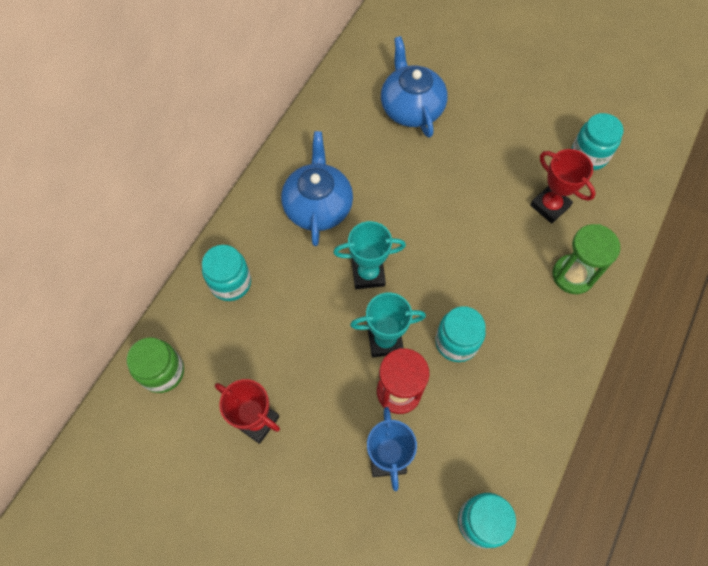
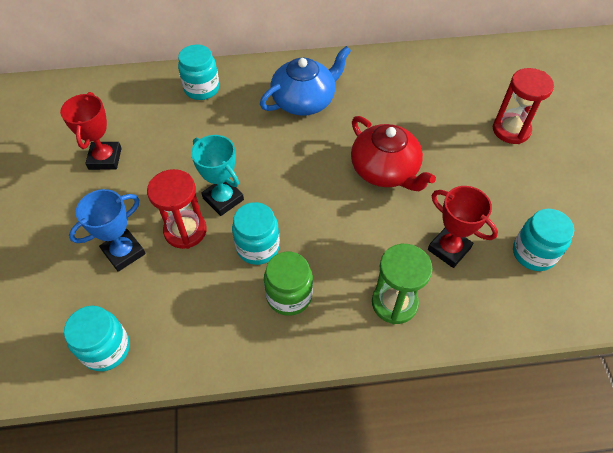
camera: 55 degrees right, 10 degrees down
green jar [127,337,184,393] -> green jar moved to [264,252,313,316]
turquoise trophy [333,221,406,289] -> none
blue teapot [381,36,448,138] -> none
red trophy [530,149,596,224] -> red trophy turned 60 degrees counterclockwise [428,186,498,268]
none -> red teapot [351,116,436,191]
none -> red hourglass [493,68,554,144]

